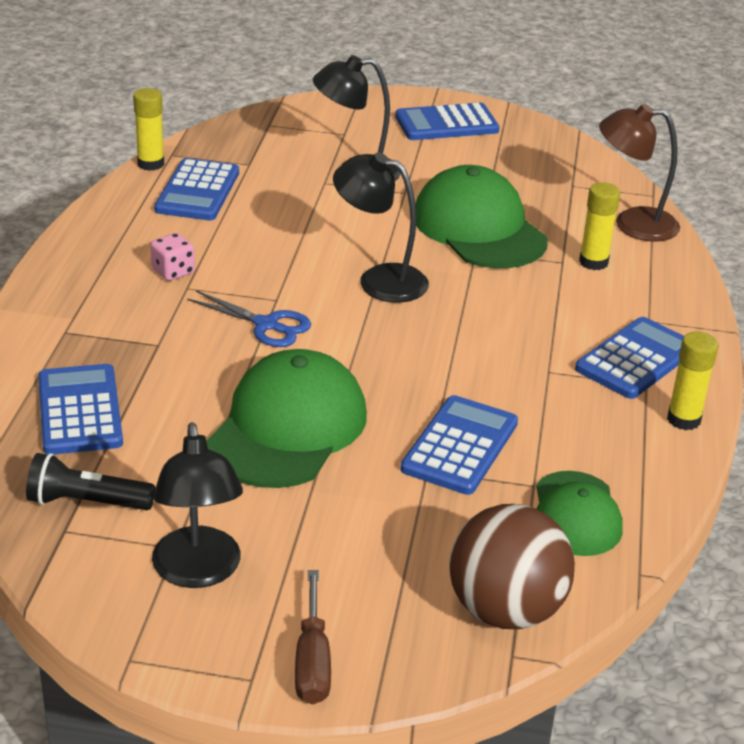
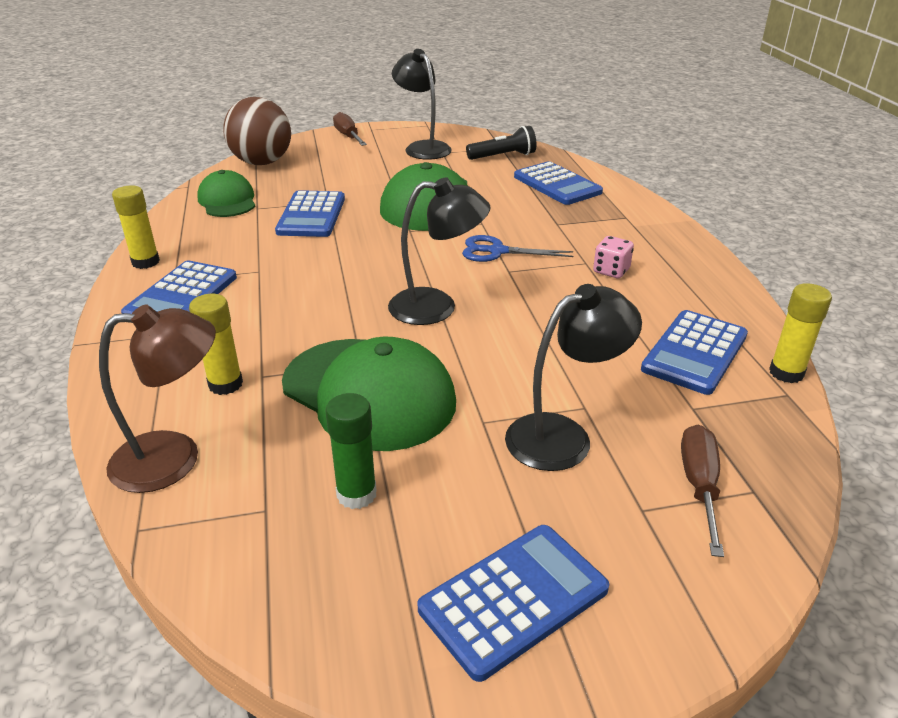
camera: 160 degrees right, 0 degrees up
blue calculator [154,158,239,220] -> blue calculator turned 135 degrees counterclockwise [641,310,748,395]
none -> green glue stick [325,393,377,509]
none -> brown screwdriver [681,425,724,557]

